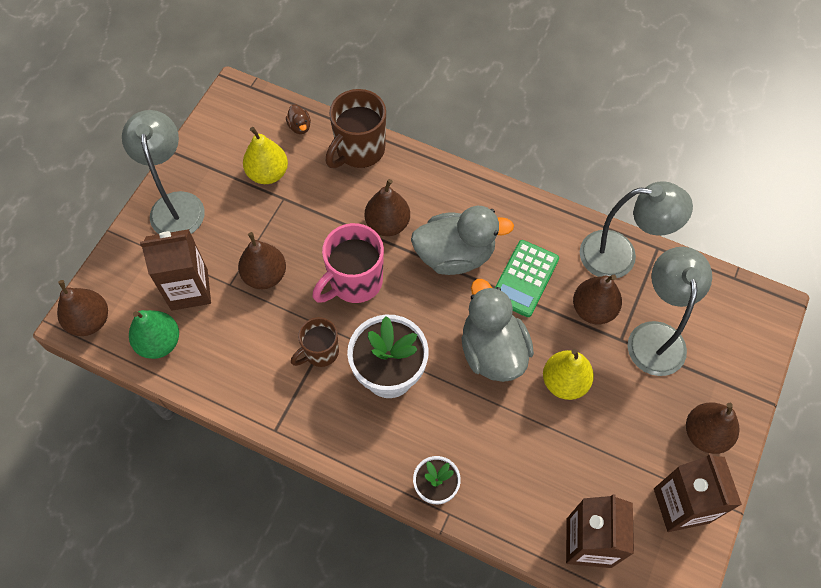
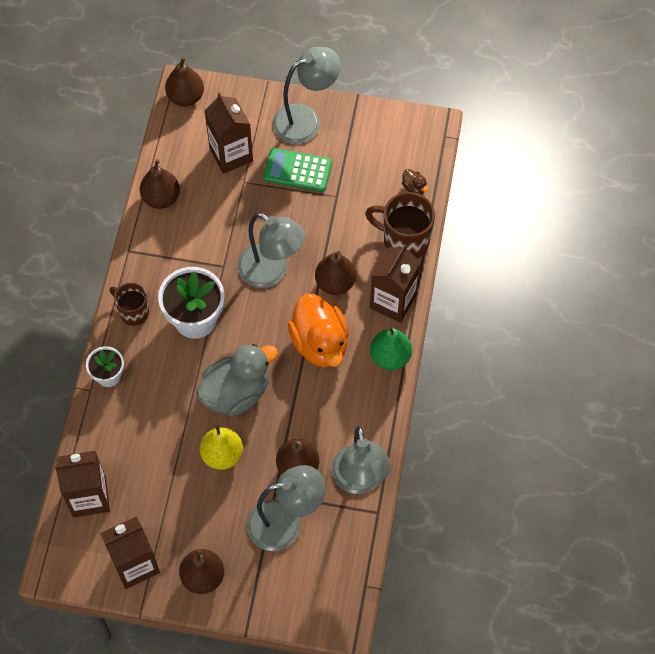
camera: 75 degrees right, 0 degrees up
green pear [129,310,179,359] -> green pear moved to [370,326,412,370]
brown pear [238,232,286,289] -> brown pear moved to [140,159,180,209]
yellow pear [243,127,288,184] -> none
brown duck [286,104,311,134] -> brown duck turned 90 degrees counterclockwise [402,169,428,195]
brown mug [291,317,339,367] -> brown mug moved to [110,283,149,326]
pink mug [312,223,384,303] -> grey lamp [238,212,305,288]
grey duck [411,206,514,275] -> orange duck [288,293,349,367]
green calculator [494,240,559,317] -> green calculator moved to [263,148,332,192]
none -> brown carton [370,244,421,323]

